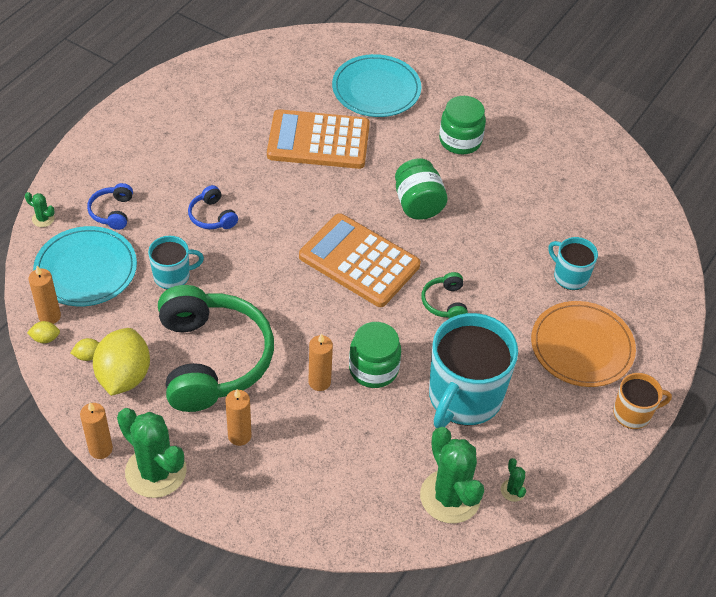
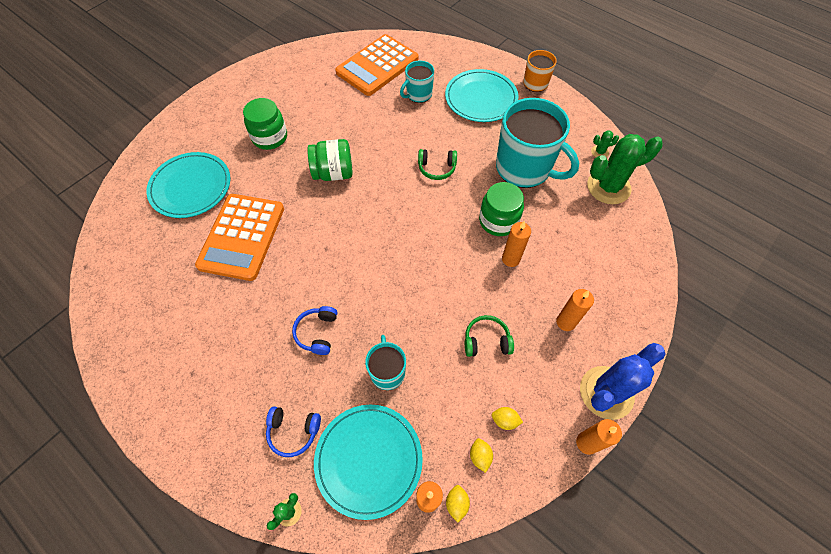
camera: 80 degrees left, 10 degrees up
yellow lemon [93,328,150,396] -> yellow lemon [491,407,523,430], size x0.41
green cactus [117,408,187,498] -> blue cactus [580,343,665,420]
green headphones [158,285,274,412] -> green headphones [465,315,514,357], size x0.42
blue headphones [188,185,238,229] -> blue headphones turned 120 degrees clockwise [292,306,338,355]
orange calculator [299,213,421,307] -> orange calculator moved to [335,34,418,96]
orange plate [531,301,636,387] -> turquoise plate [445,69,518,122]

